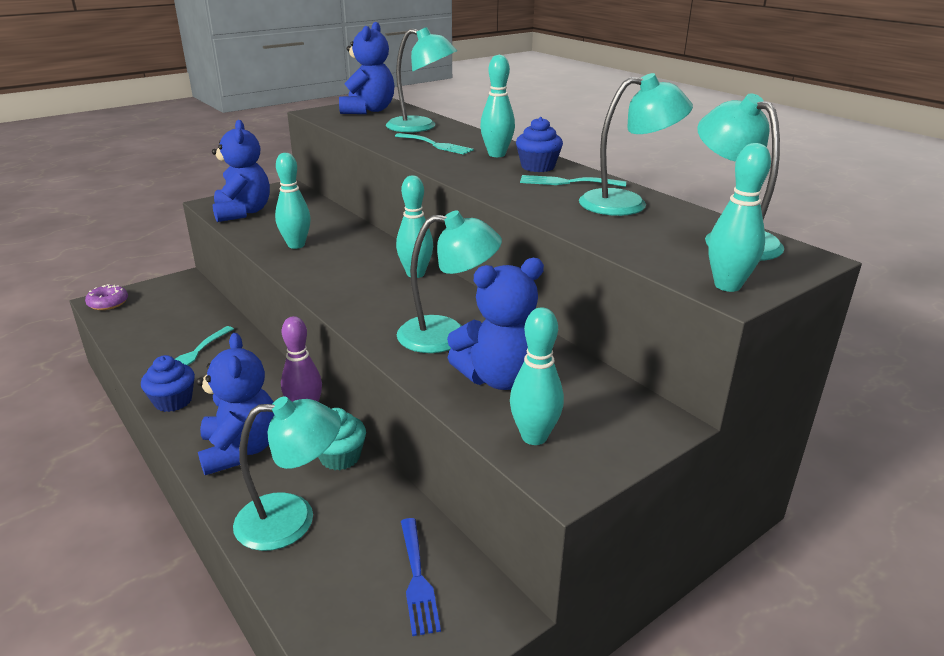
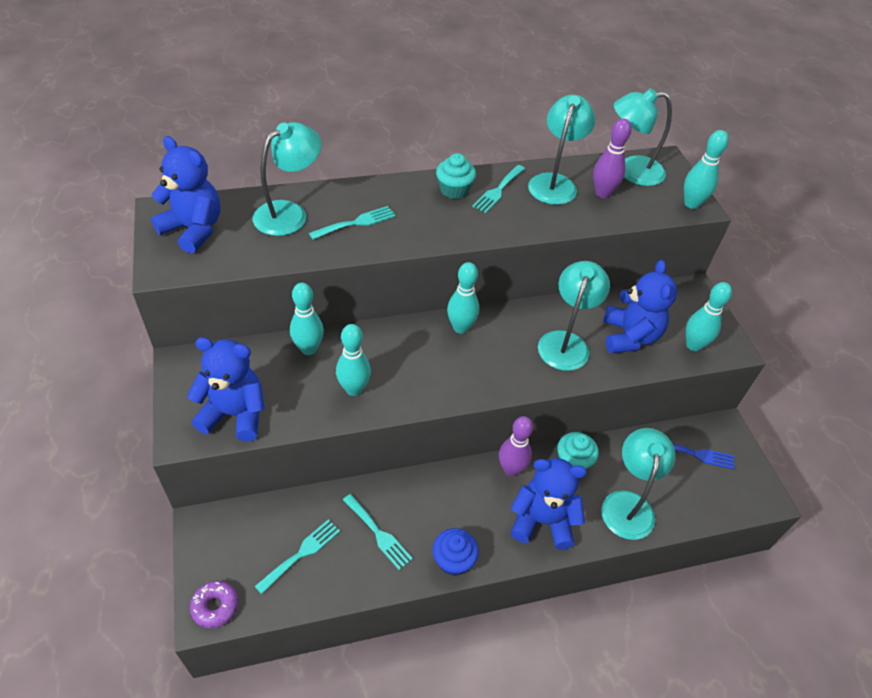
camera: 70 degrees left, 20 degrees up
turquoise bowling pin [480,55,515,157] -> turquoise bowling pin moved to [290,283,324,355]
blue cupcake [516,117,563,172] -> turquoise cupcake [436,153,476,199]
none -> turquoise fork [255,519,340,594]
none -> purple bowling pin [593,118,632,198]

